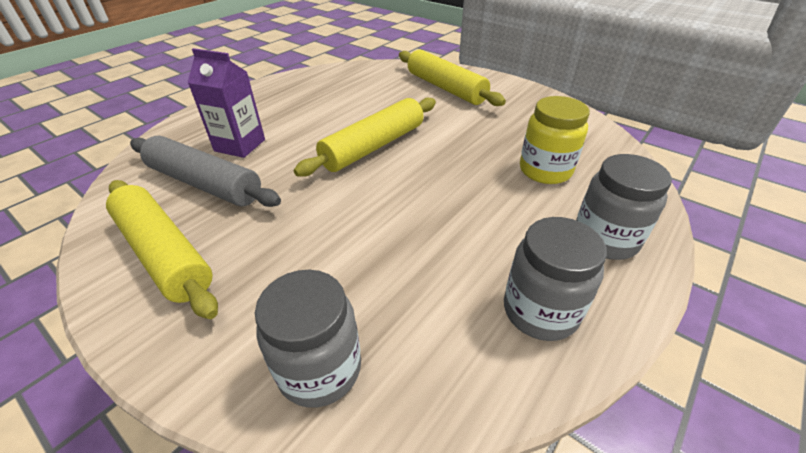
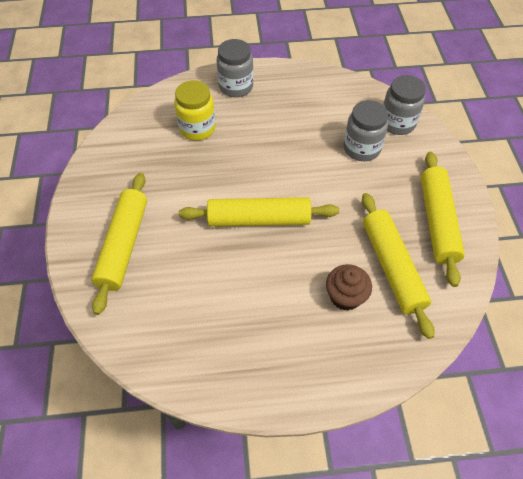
camera: 135 degrees left, 15 degrees up
grey rolling pin [130,136,281,207] -> yellow rolling pin [362,193,435,339]
purple carton [188,48,265,158] -> brown cupcake [326,264,372,311]
grey jar [504,217,607,341] -> grey jar moved to [344,100,388,161]

